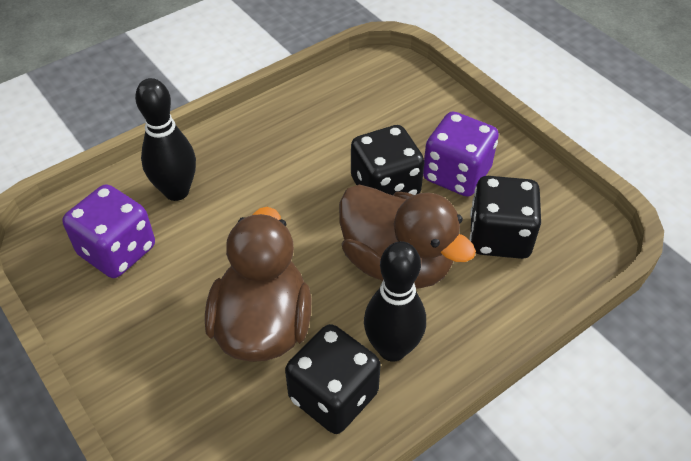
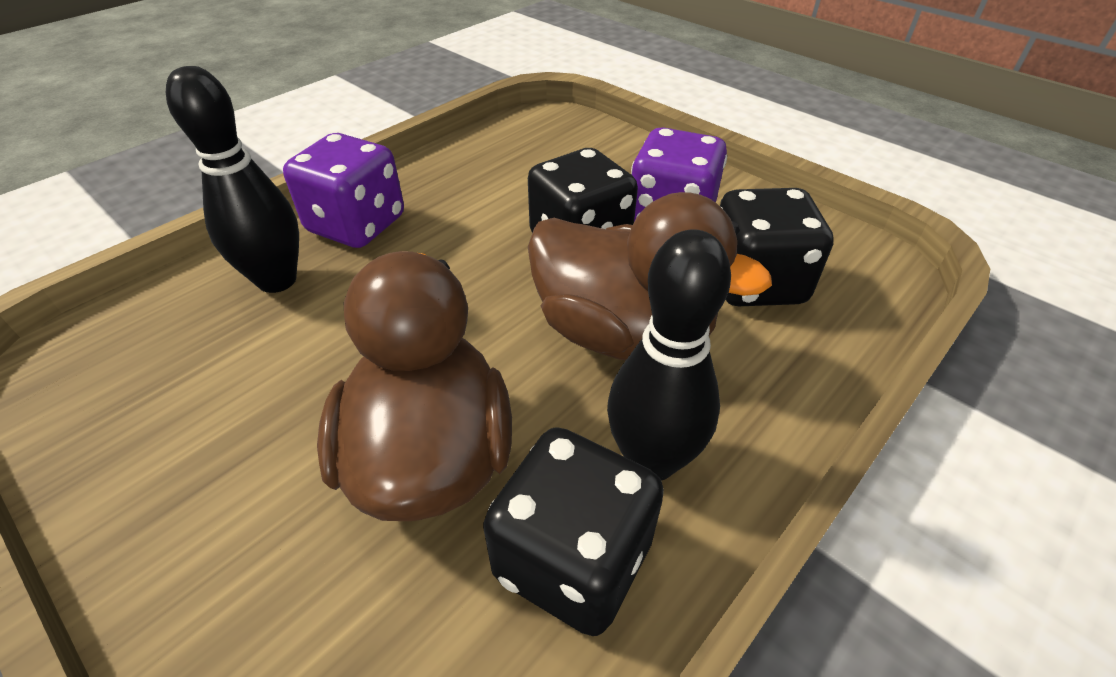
camera: 10 degrees left, 5 degrees down
purple dice [62,184,155,278] -> purple dice moved to [283,133,404,248]

